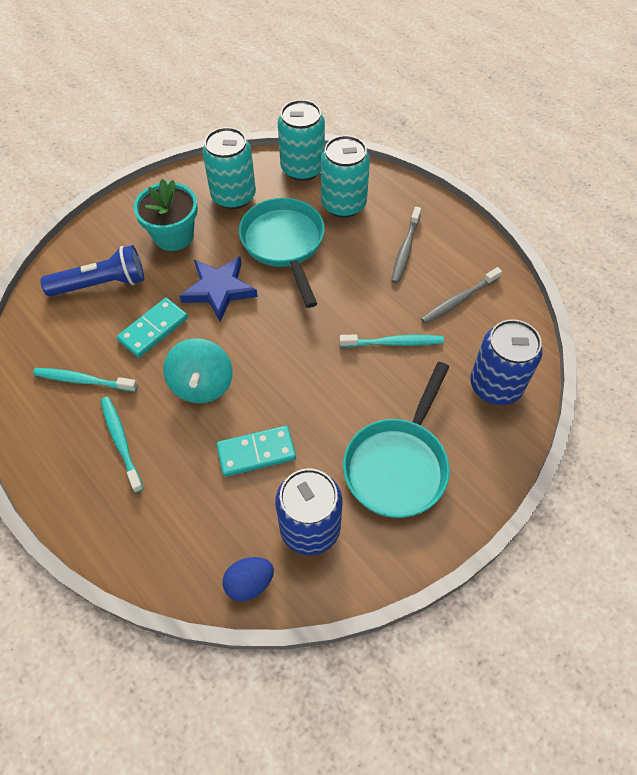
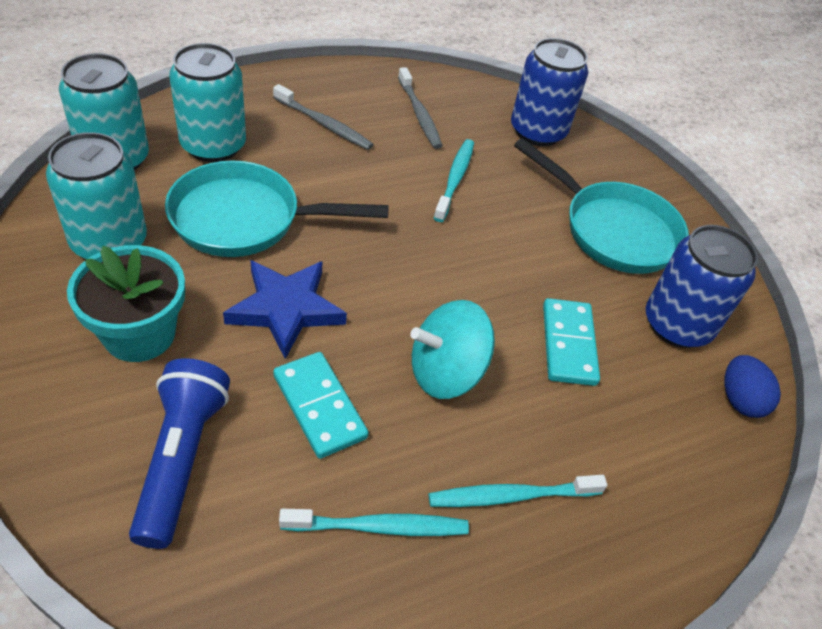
camera: 80 degrees left, 10 degrees down
turquoise toothbrush [33,368,138,392] -> turquoise toothbrush turned 120 degrees counterclockwise [279,508,469,536]
turquoise spinning top [163,338,233,403] -> turquoise spinning top turned 150 degrees clockwise [410,300,495,399]

